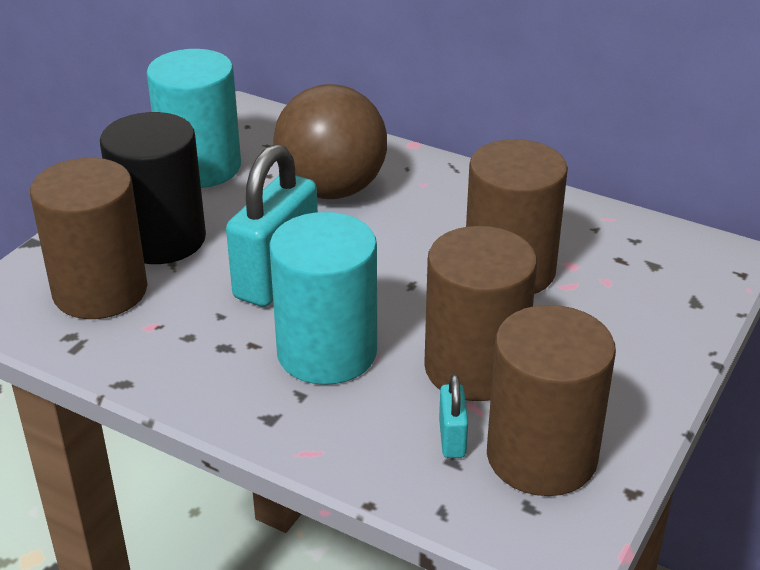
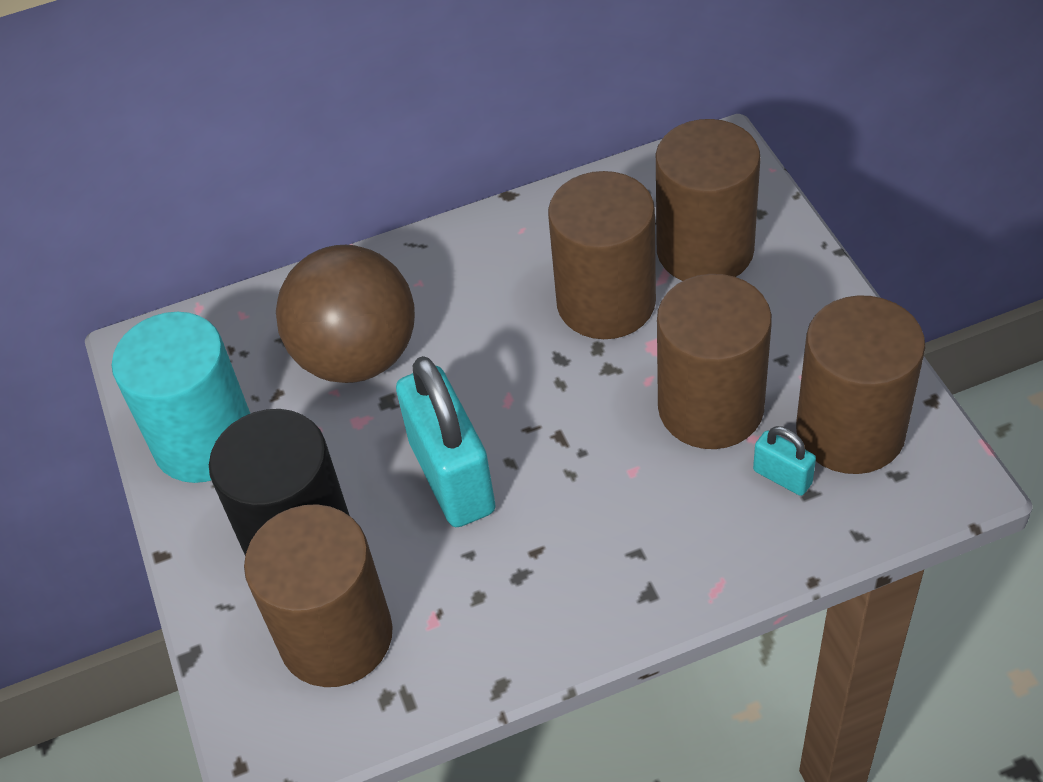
camera: 45 degrees left, 15 degrees up
turquoise cylinder [269,212,377,385] -> none
none -> brown cylinder [656,119,760,281]

